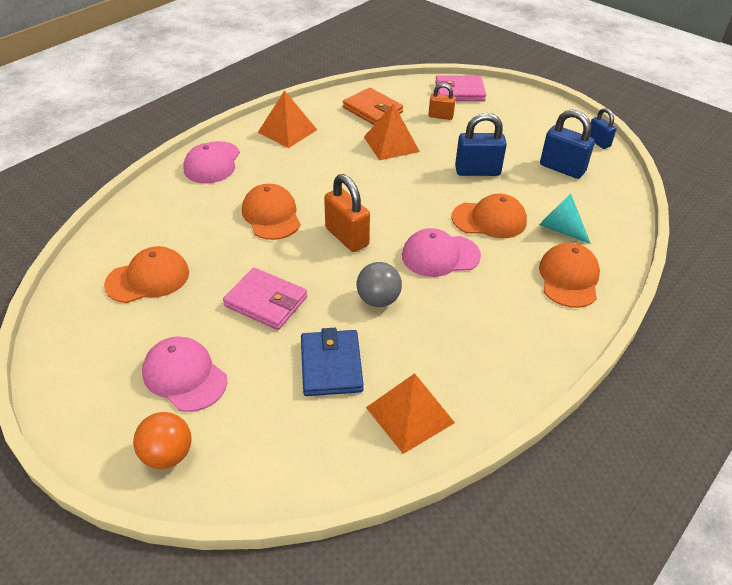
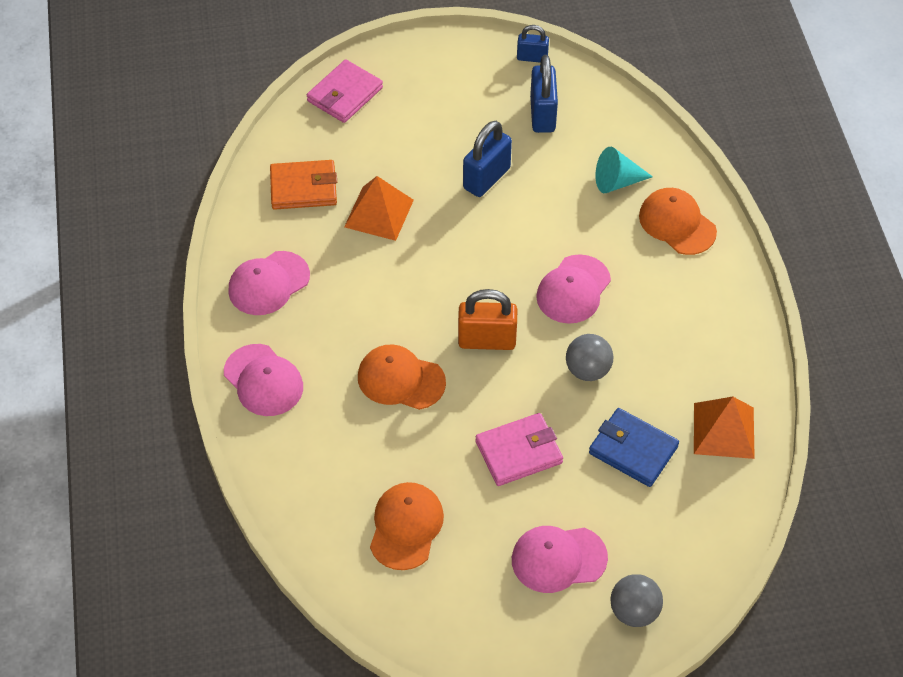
camera: 50 degrees left, 10 degrees up
orange ball [133,412,191,469] -> grey ball [610,574,663,627]
orange pyramid [258,90,317,148] -> pink cap [228,251,310,315]
orange padlock [428,83,456,120] -> none
orange cap [452,194,527,238] -> none
blue padlock [540,109,595,179] -> blue padlock turned 75 degrees counterclockwise [530,55,558,133]

